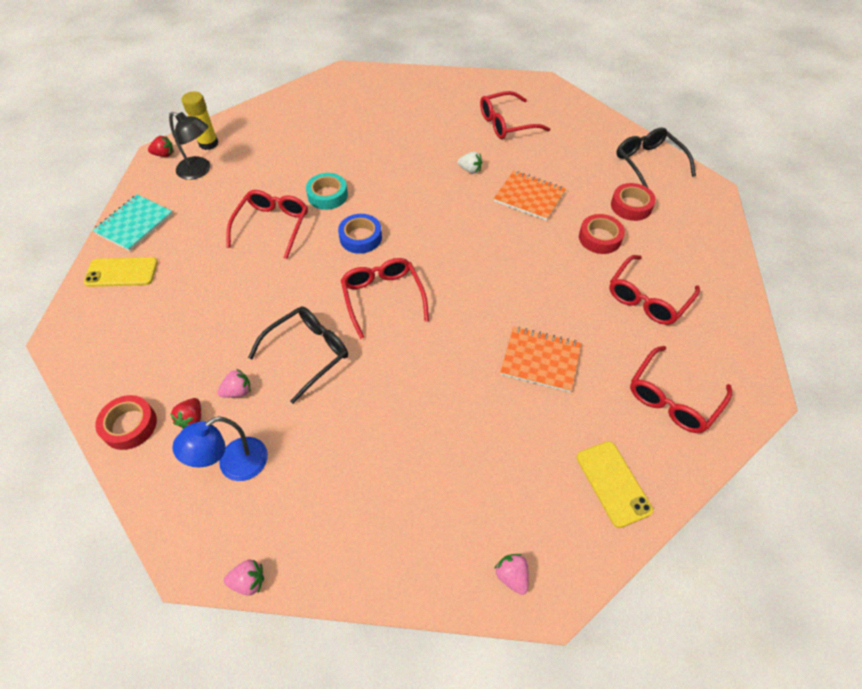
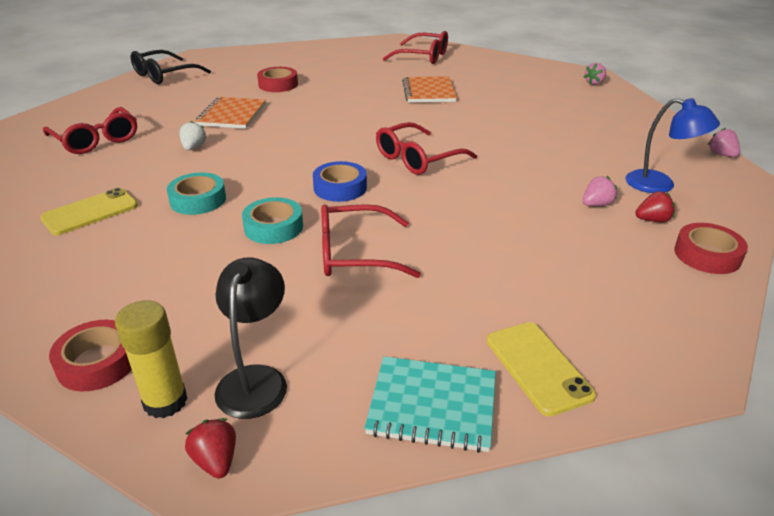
camera: 110 degrees left, 20 degrees down
pink strawberry [217,369,251,398] -> pink strawberry turned 105 degrees clockwise [582,176,617,206]
black glasses [248,307,348,404] -> none
yellow phone [577,441,653,528] -> yellow phone moved to [40,188,138,235]
red glasses [609,255,700,325] -> none
red tape [611,183,656,221] -> red tape moved to [49,320,132,392]
none -> turquoise tape [167,172,226,215]

